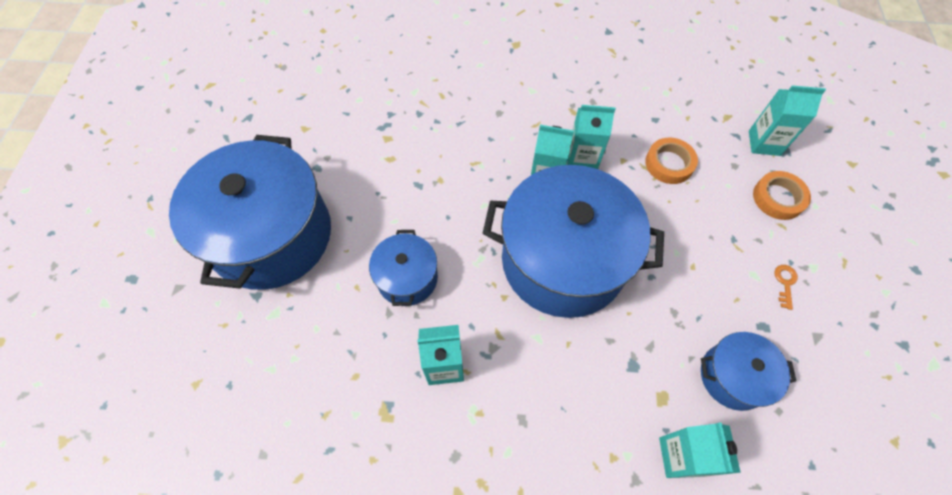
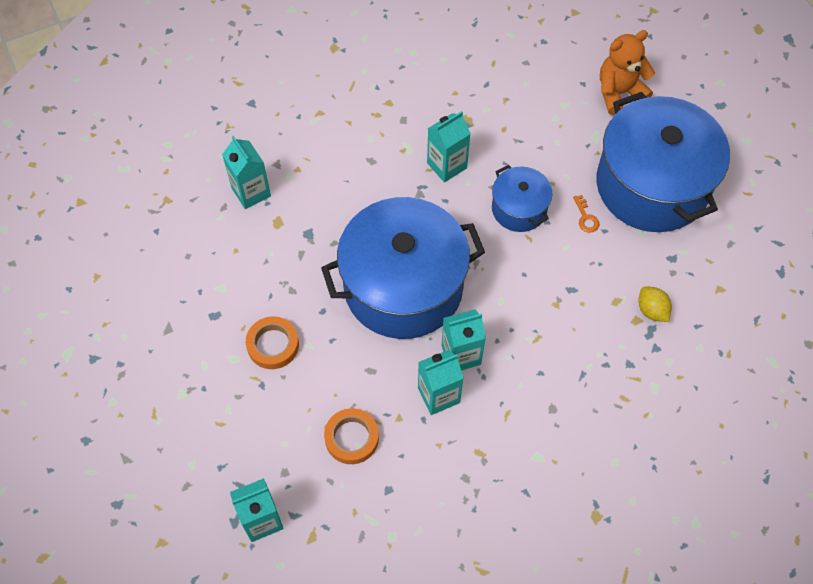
camera: 150 degrees right, 0 degrees up
blue pot [701,332,796,411] -> none
orange tape [753,171,811,220] -> orange tape moved to [246,316,299,369]
orange key [774,265,798,310] -> orange key moved to [573,195,599,233]
none -> orange teddy bear [600,30,655,115]
none -> yellow lemon [639,286,672,322]

